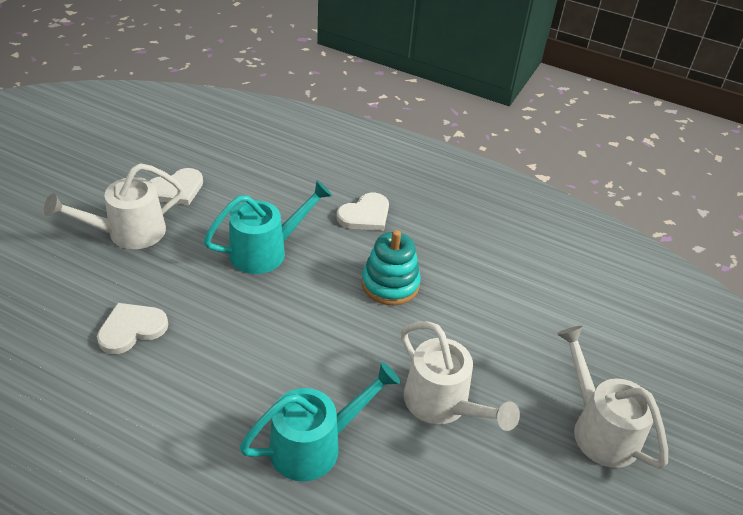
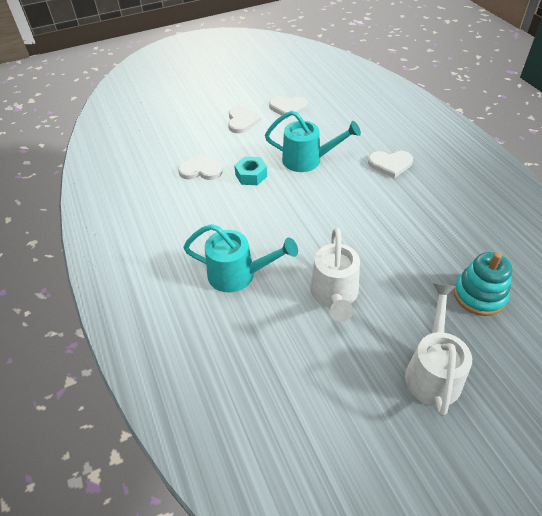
camera: 45 degrees right, 5 degrees up
white watering can [44,163,184,249] -> white heart [228,106,261,133]
turquoise stacking toy [362,230,421,305] -> turquoise stacking toy moved to [454,252,512,316]
none -> turquoise nut [234,156,267,185]

